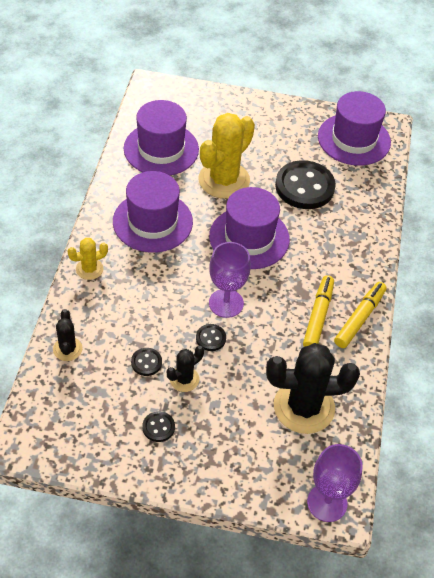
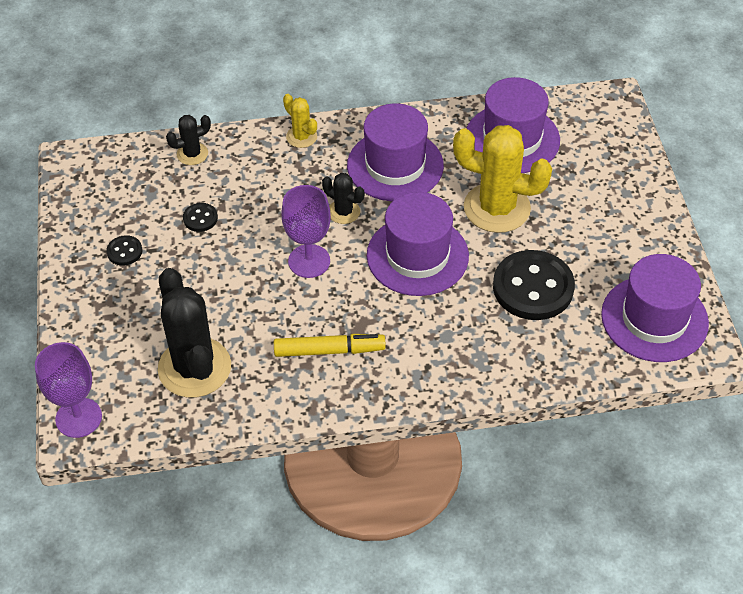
camera: 75 degrees right, 0 degrees up
black cactus [167,346,204,392] -> black cactus moved to [322,173,364,224]
black button [196,324,226,351] -> none
yellow marker [334,282,387,348] -> none

